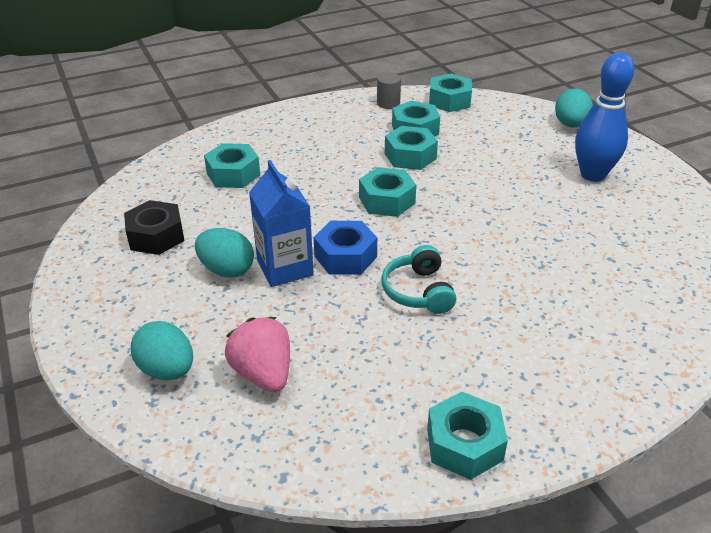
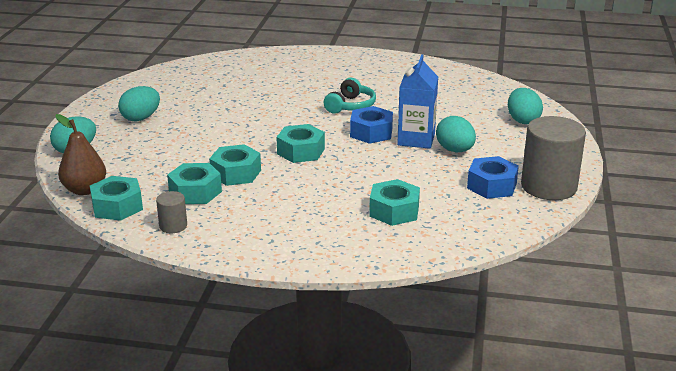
camera: 145 degrees left, 10 degrees down
black nut [124,200,184,255] -> blue nut [467,156,519,199]
pink strawberry [225,317,290,392] -> none
turquoise nut [427,392,508,480] -> none
blue bowling pin [575,52,635,182] -> turquoise egg [118,86,160,121]
none -> brown pear [55,114,106,195]
none -> grey cylinder [521,116,586,200]

